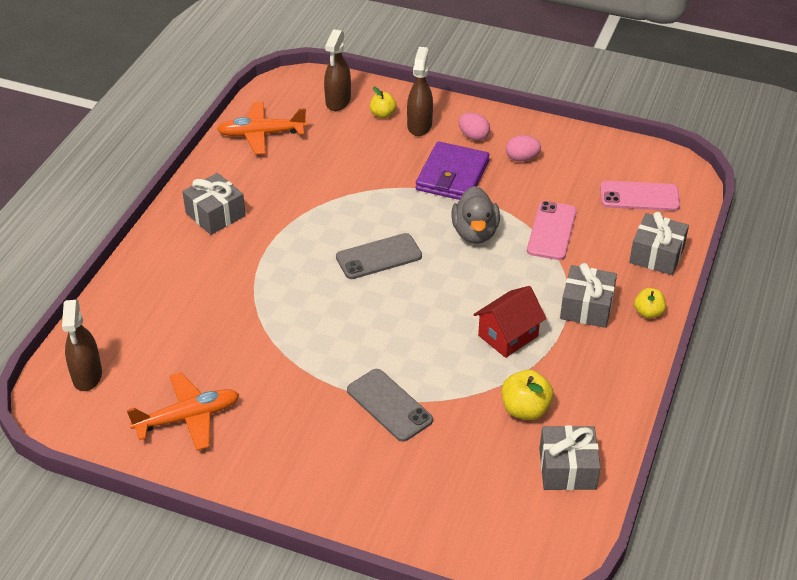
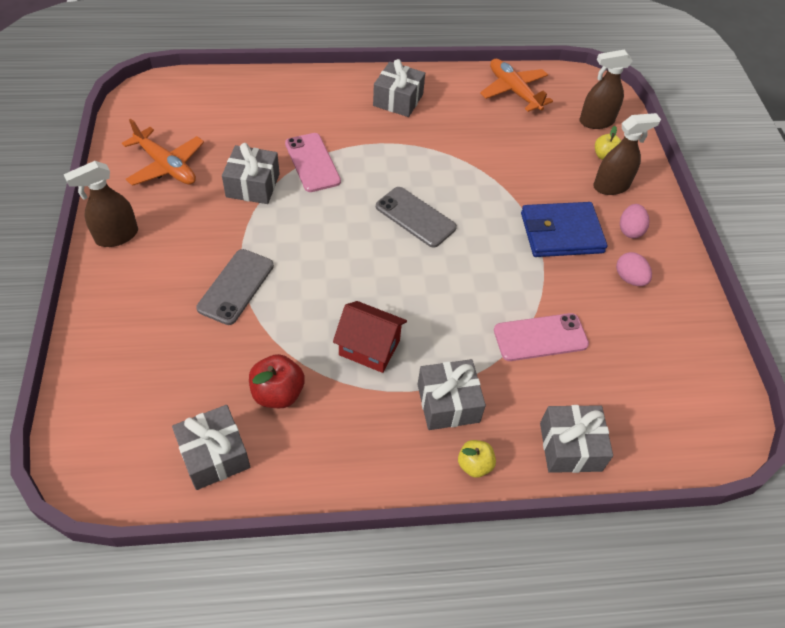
camera: 60 degrees right, 10 degrees up
brown spray bottle [62,300,102,391] -> brown spray bottle moved to [64,161,138,247]
purple wallet [416,141,490,200] -> blue wallet [521,202,607,257]
grey duck [451,186,500,244] -> none
yellow apple [502,370,553,420] -> red apple [249,354,305,408]
pink phone [600,181,680,211] -> pink phone moved to [285,133,341,192]
none -> grey gift [222,143,280,204]

